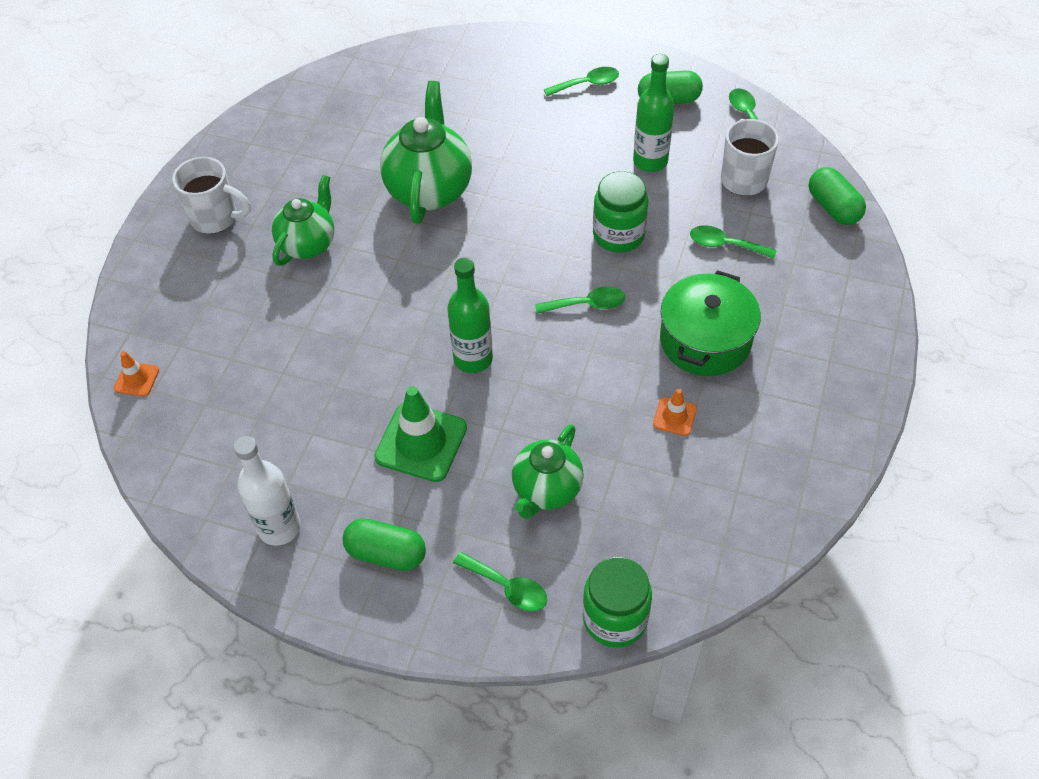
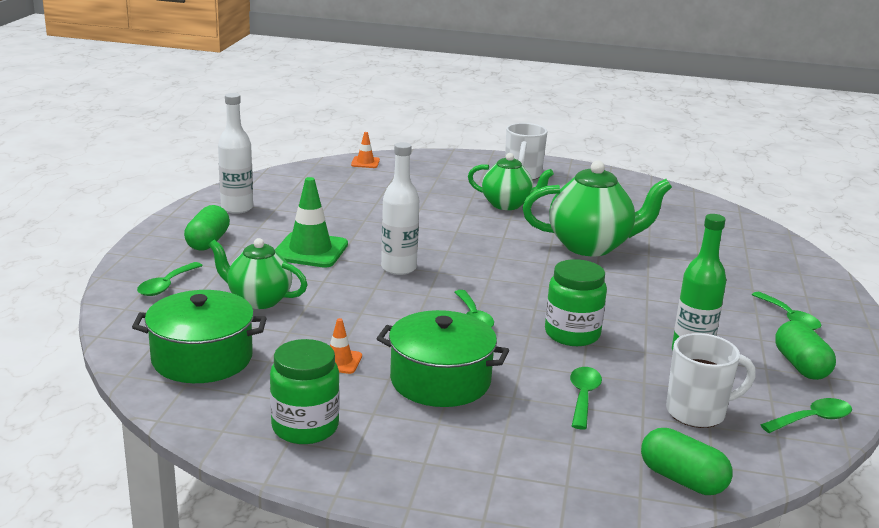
camera: 80 degrees right, 30 degrees down
green bottle [447,258,493,373] -> white bottle [381,142,419,275]
green jar [583,557,652,648] -> green jar moved to [270,339,340,444]
green capsule [809,167,866,225] -> green capsule turned 75 degrees clockwise [641,428,732,495]
none -> green pot [132,290,267,383]

